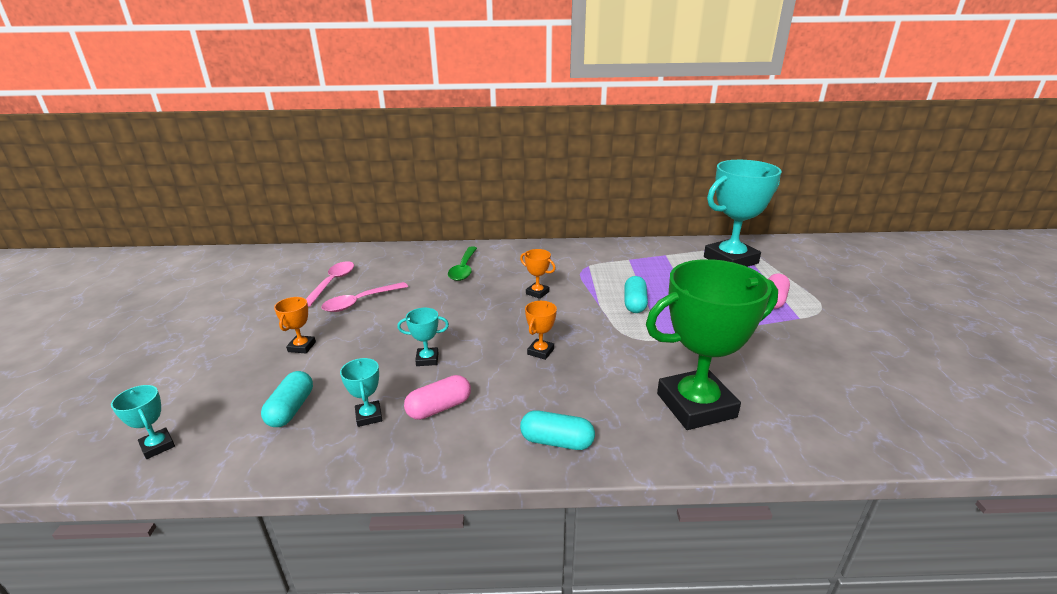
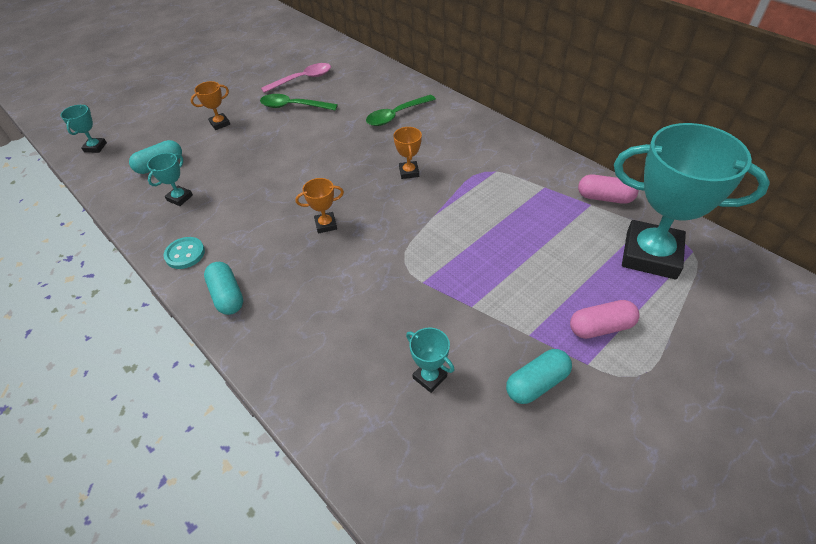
camera: 50 degrees right, 20 degrees up
pink spoon [321,282,408,312] -> green spoon [260,94,338,111]
turquoise trophy [397,308,449,366] -> turquoise trophy moved to [406,327,455,393]
pink capsule [404,375,471,420] -> pink capsule moved to [578,174,639,204]
turquoise capsule [624,276,648,313] -> turquoise capsule moved to [506,349,572,404]
green trophy [646,259,778,430] -> none
none -> turquoise button [163,237,205,269]

